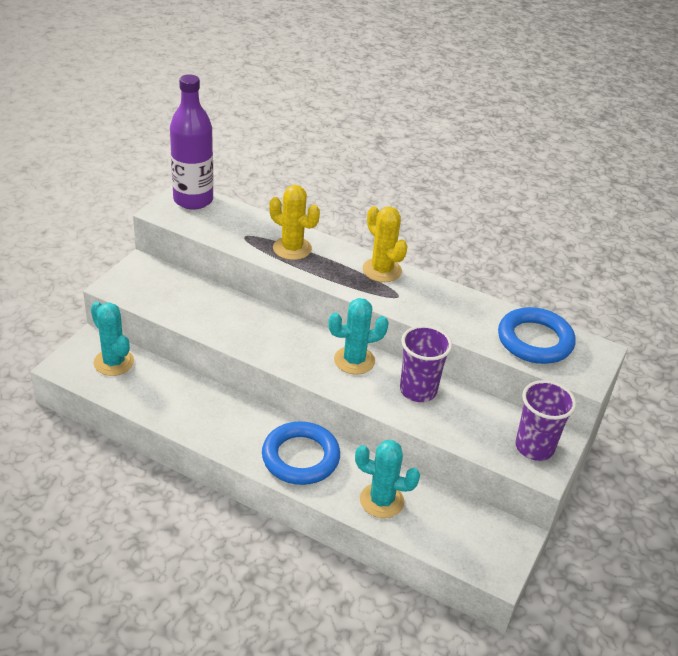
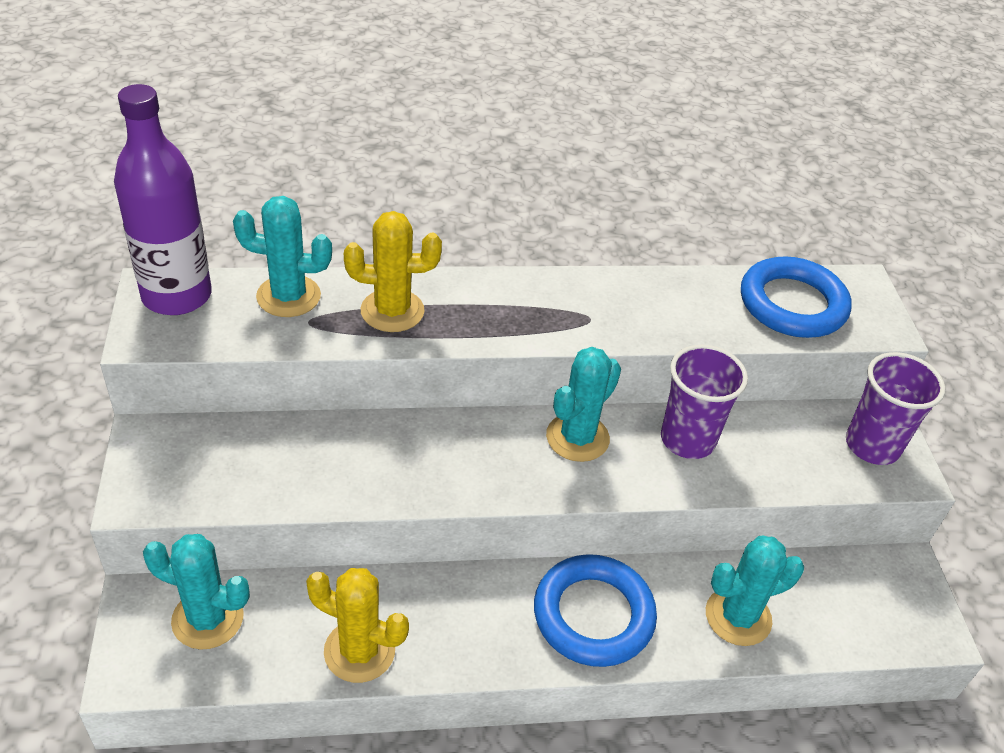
camera: 35 degrees left, 5 degrees up
yellow cactus [363,206,408,282] -> yellow cactus moved to [306,568,409,683]
none -> turquoise cactus [233,196,332,317]

